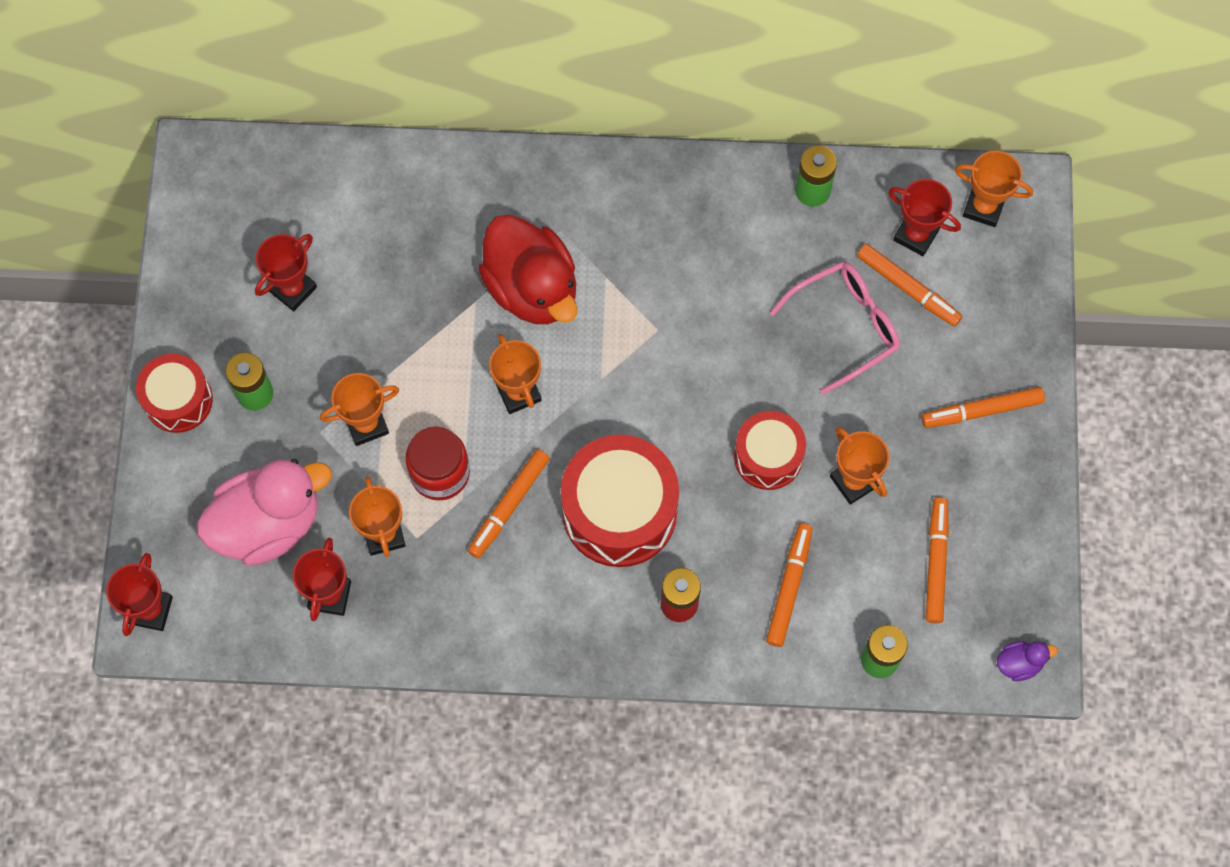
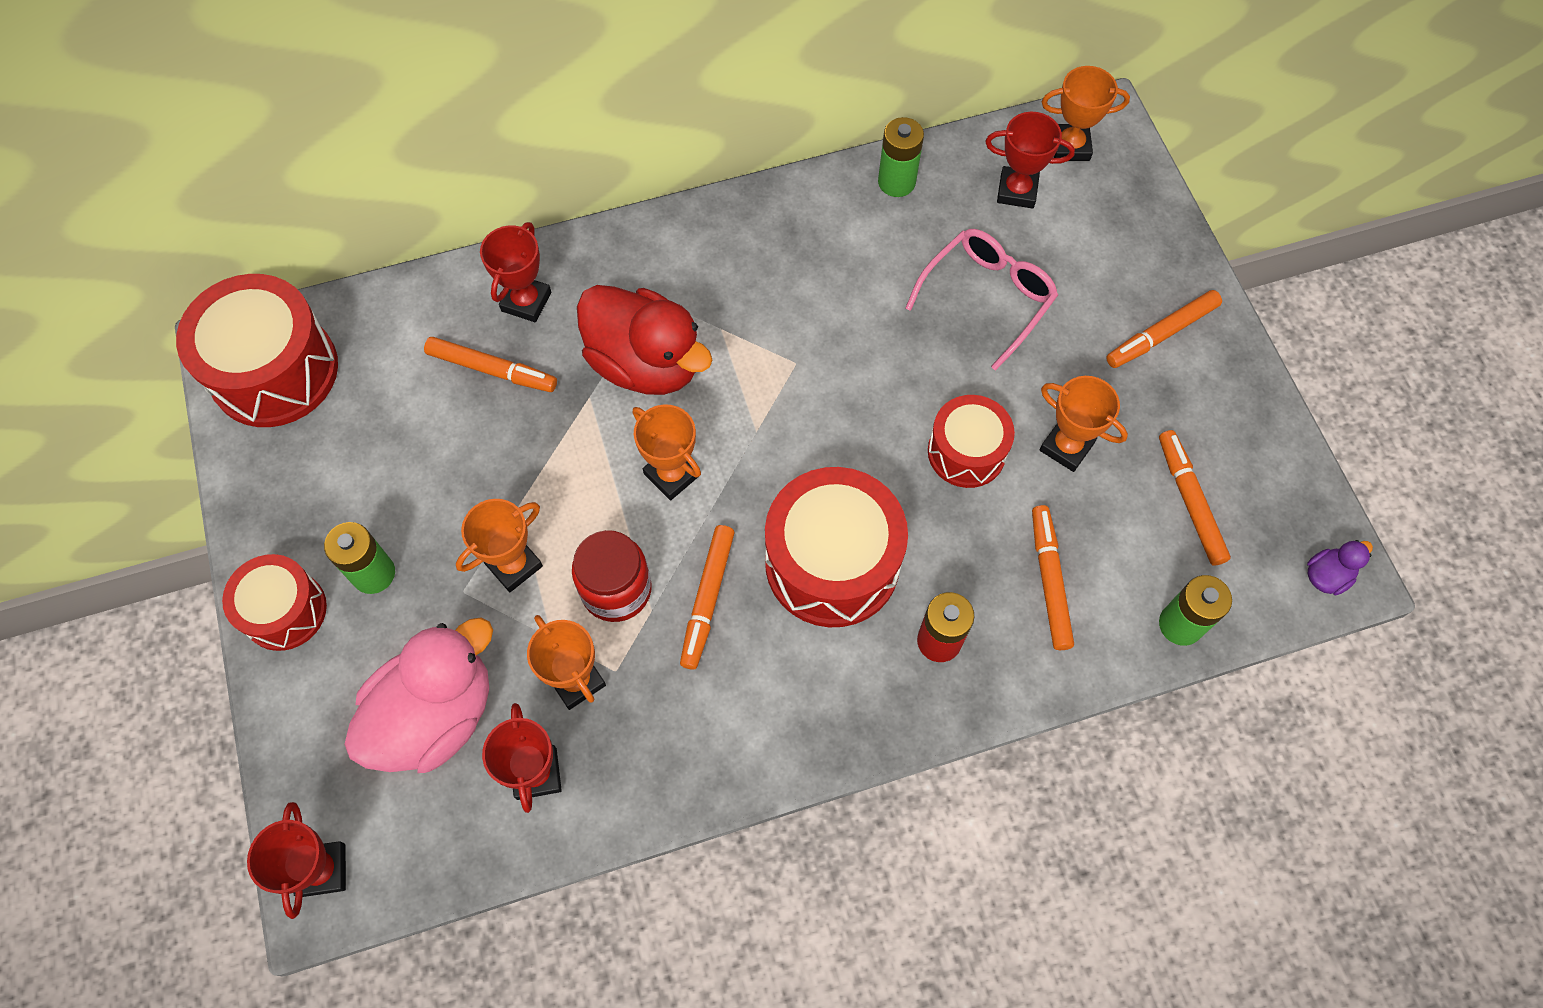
camera: 20 degrees left, 5 degrees down
red trophy [255,234,317,311] -> red trophy moved to [480,222,551,322]
orange marker [857,244,962,327] -> orange marker moved to [424,337,557,392]
none -> red drum [176,274,338,427]

